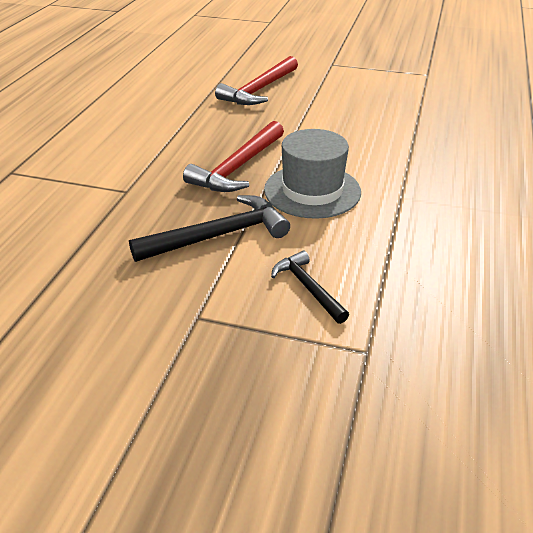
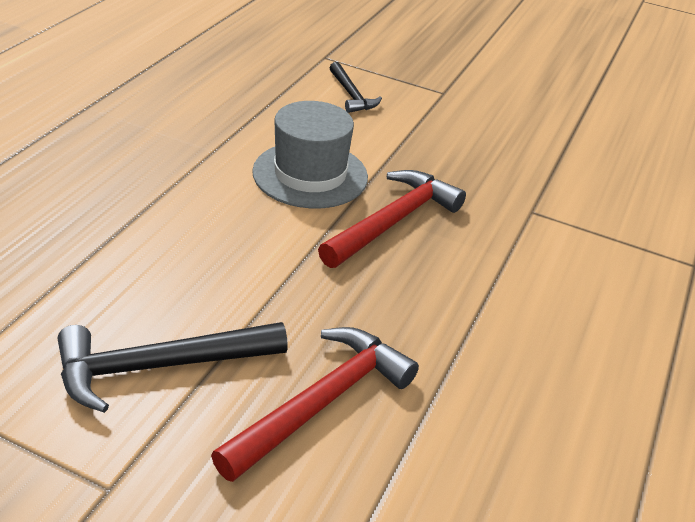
camera: 175 degrees left, 0 degrees up
black hammer [129,195,290,262] -> black hammer moved to [58,322,288,413]

